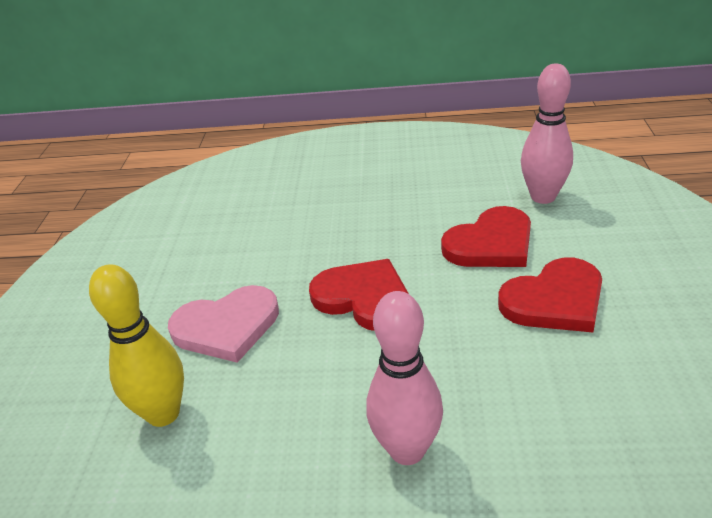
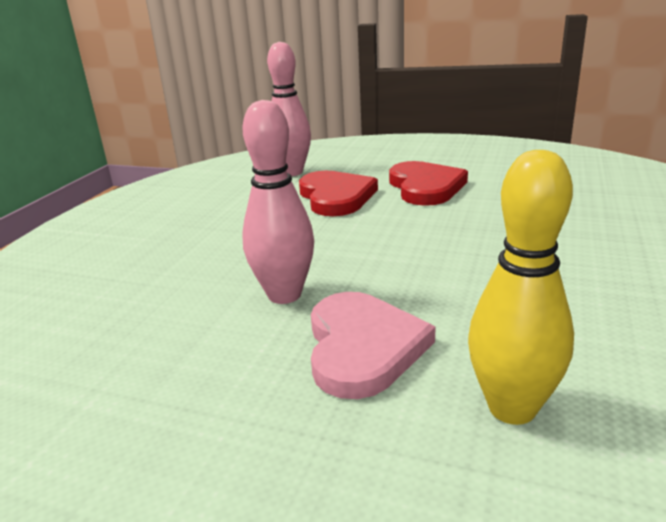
camera: 75 degrees left, 10 degrees down
red heart [309,259,409,331] -> none
pink bowling pin [367,291,443,465] -> pink bowling pin moved to [242,100,314,304]

